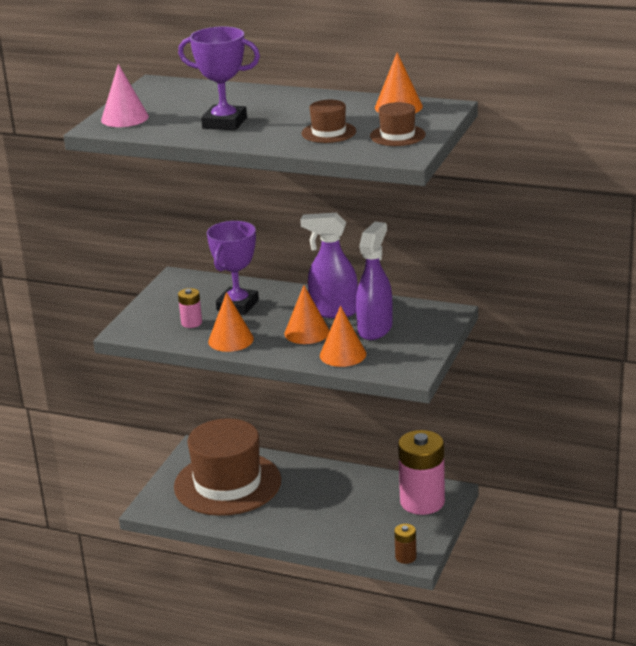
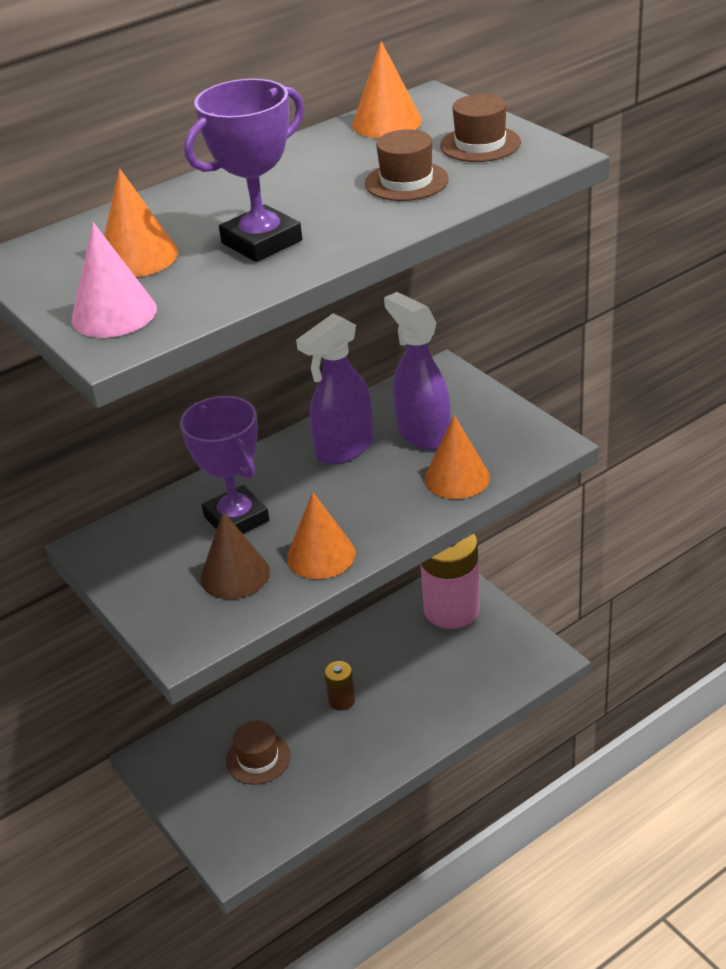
camera: 55 degrees left, 10 degrees up
brown hat [174,418,281,516] -> brown hat [226,720,291,785], size x0.42
pink battery [178,288,202,328] -> brown cone [200,512,270,599]
orange cone [284,285,330,344] -> orange cone moved to [104,168,178,277]
brown battery [394,524,417,564] -> brown battery moved to [324,661,355,711]

